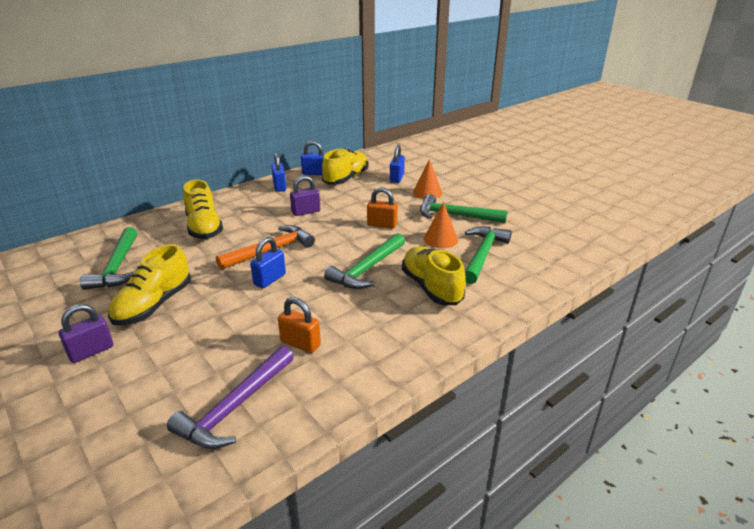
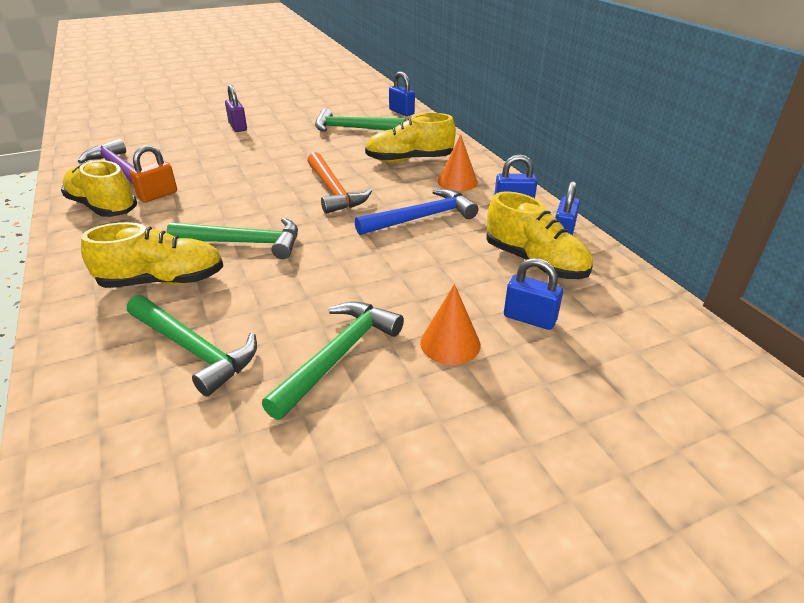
camera: 105 degrees right, 5 degrees up
yellow shoe [108,244,191,325] -> yellow shoe moved to [61,160,137,217]
blue padlock [250,237,286,288] -> blue padlock moved to [389,72,415,116]
purple padlock [290,176,320,216] -> blue hammer [355,189,478,235]
green hammer [324,233,405,289] -> green hammer turned 135 degrees clockwise [166,218,298,259]
orange padlock [367,187,398,228] -> none
orange cone [424,202,458,248] -> orange cone moved to [438,135,478,191]

